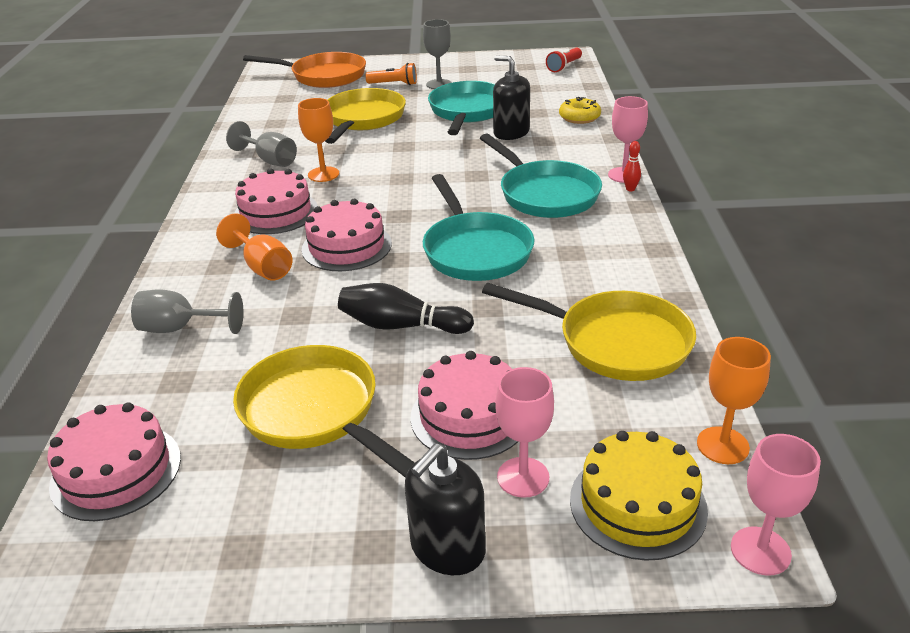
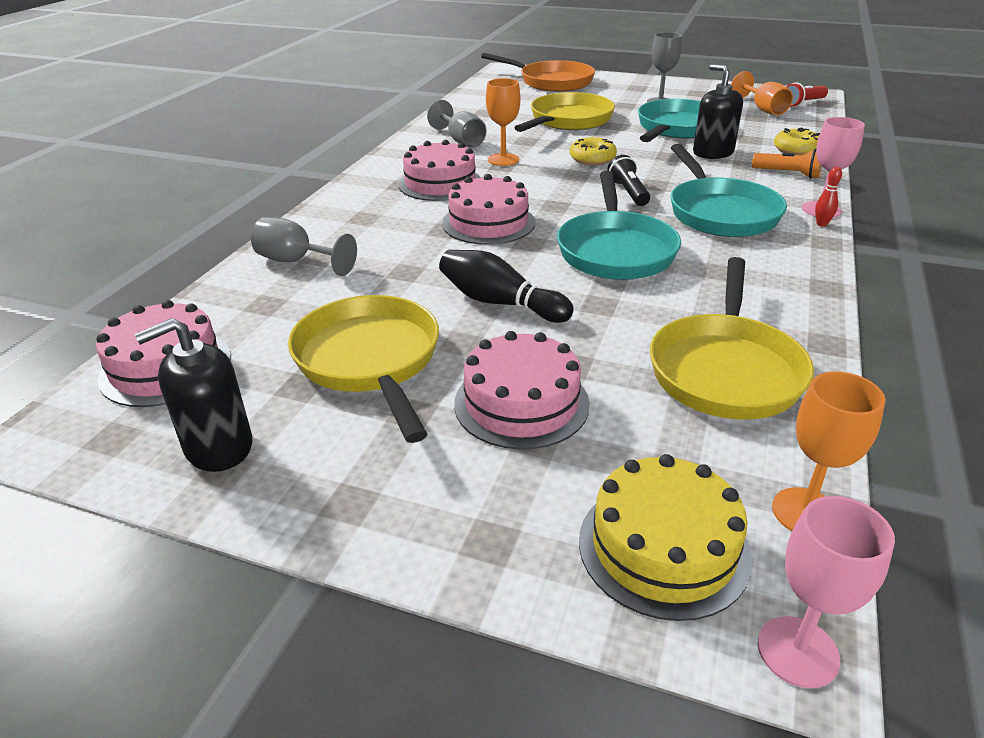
camera: 20 degrees right, 0 degrees up
orange goblet [216,213,293,281] -> orange goblet moved to [731,71,793,115]
orange flashlight [366,63,417,85] -> orange flashlight moved to [752,149,822,179]
black soap dispenser [405,443,485,575] -> black soap dispenser moved to [134,318,252,472]
yellow pan [482,283,696,381] -> yellow pan turned 60 degrees clockwise [650,257,814,419]
pink goblet [495,367,554,498] -> none
none -> yellow donut [570,137,617,165]
none -> black flashlight [607,155,650,206]

